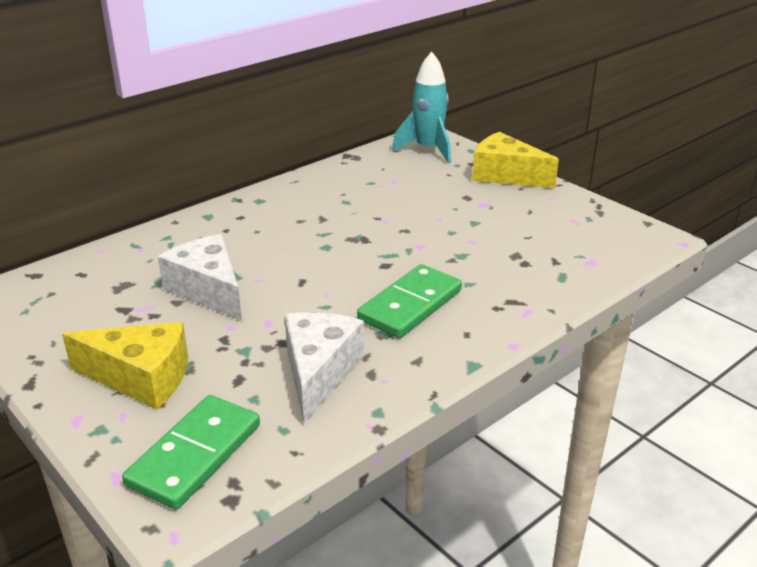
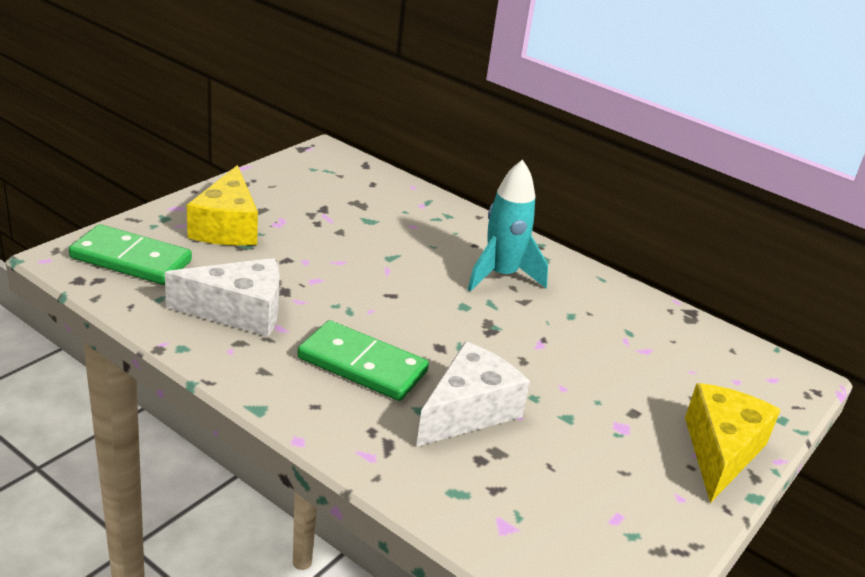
camera: 75 degrees right, 0 degrees up
white cheese [158,234,242,321] -> white cheese moved to [416,342,530,447]
turquoise rocket [392,52,451,164] -> turquoise rocket moved to [467,160,548,292]

